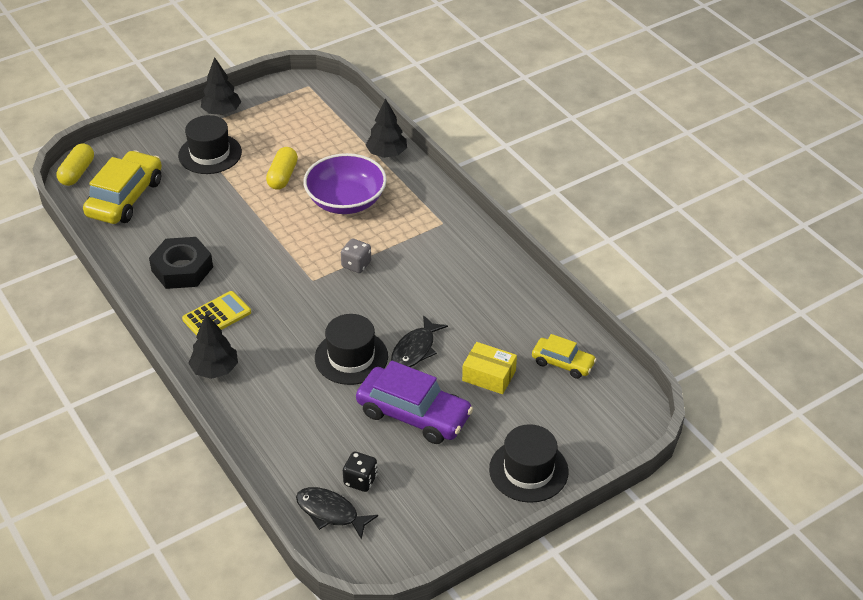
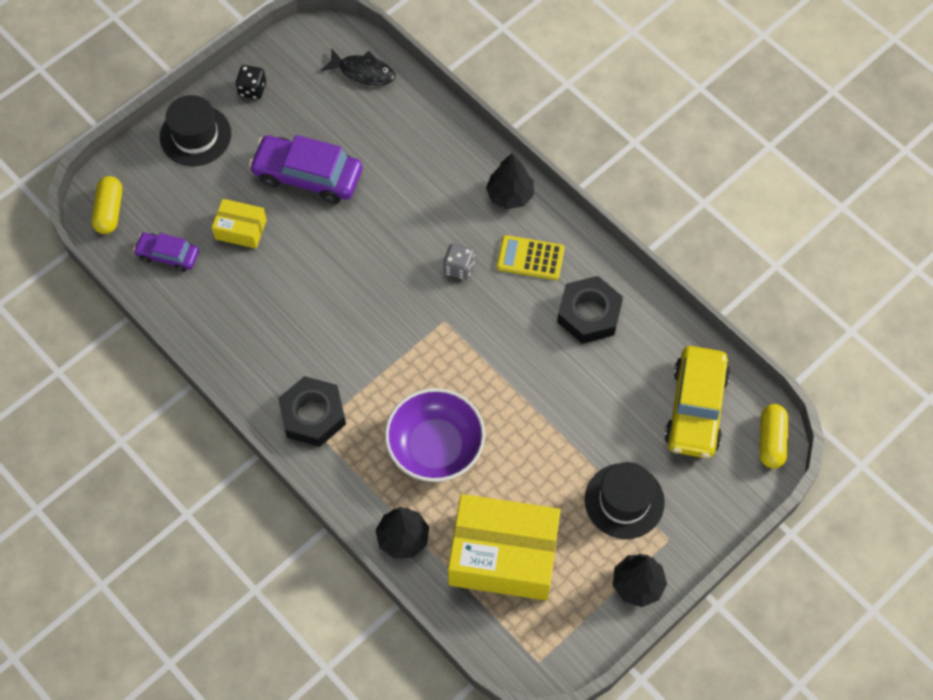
camera: 170 degrees right, 20 degrees up
yellow calculator [182,291,251,336] -> yellow calculator turned 60 degrees clockwise [497,235,565,280]
yellow capsule [266,147,298,190] -> yellow capsule moved to [92,176,122,234]
black hat [315,314,388,385] -> none
grey dice [341,239,371,273] -> grey dice moved to [443,243,474,280]
black dice [343,451,377,492] -> black dice moved to [236,65,266,99]
black fish [391,315,448,367] -> none
yellow car [532,334,597,379] -> purple car [133,233,199,272]
none -> black nut [278,376,346,447]
none -> yellow box [448,494,561,600]

